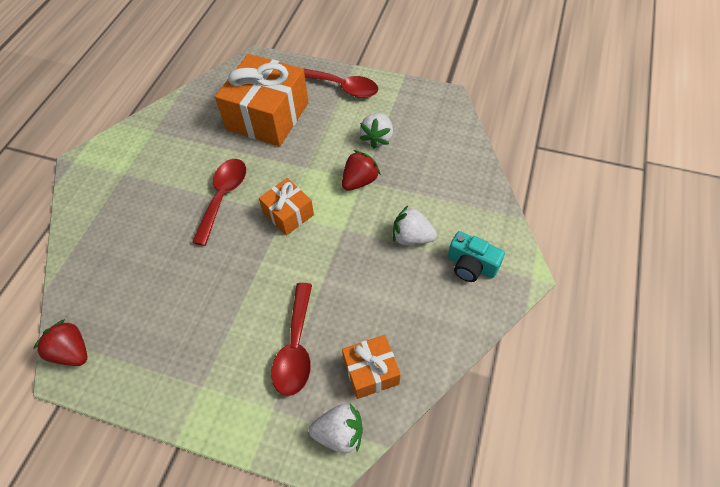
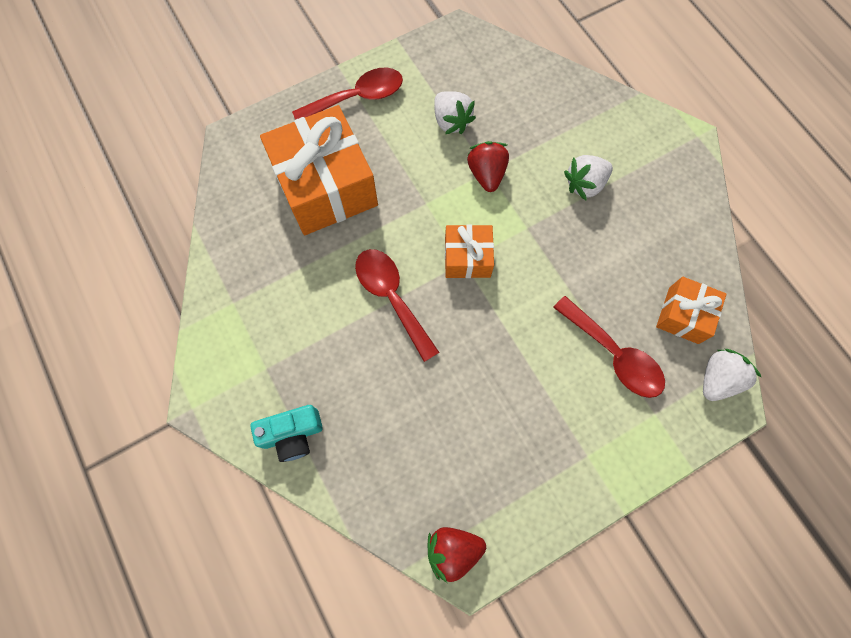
camera: 50 degrees left, 15 degrees up
turquoise camera [448,231,505,282] -> turquoise camera moved to [251,405,323,462]

